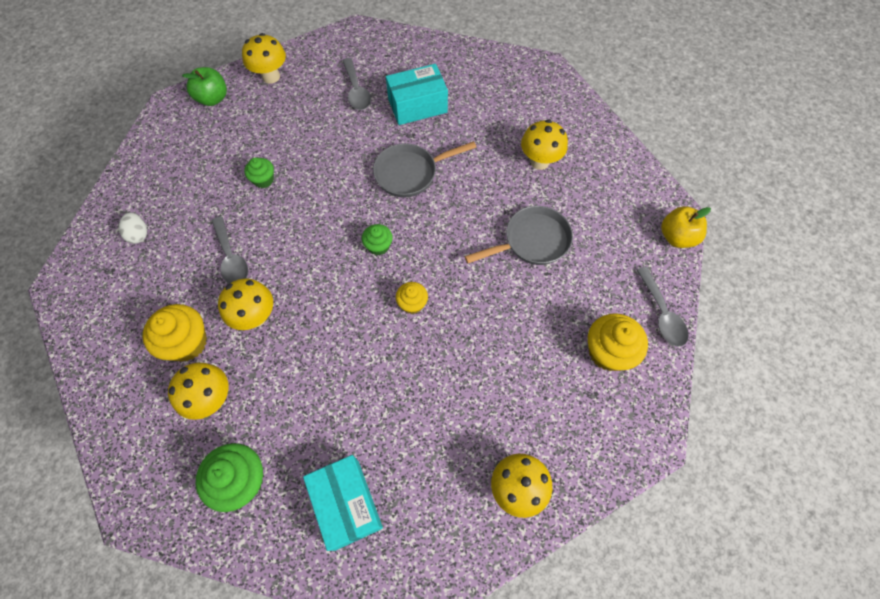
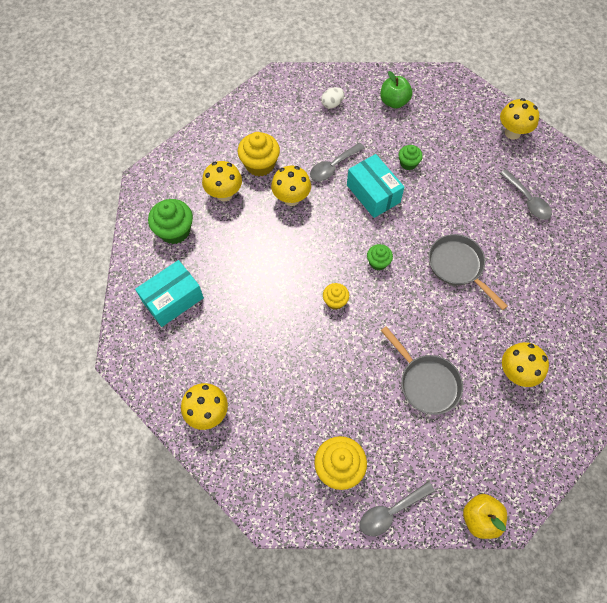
camera: 75 degrees right, 0 degrees up
green apple [182,67,227,106] -> green apple moved to [380,71,413,109]
grey spoon [342,58,371,110] -> grey spoon turned 90 degrees counterclockwise [500,169,552,220]
turquoise box [386,64,448,125] -> turquoise box moved to [347,154,404,218]

